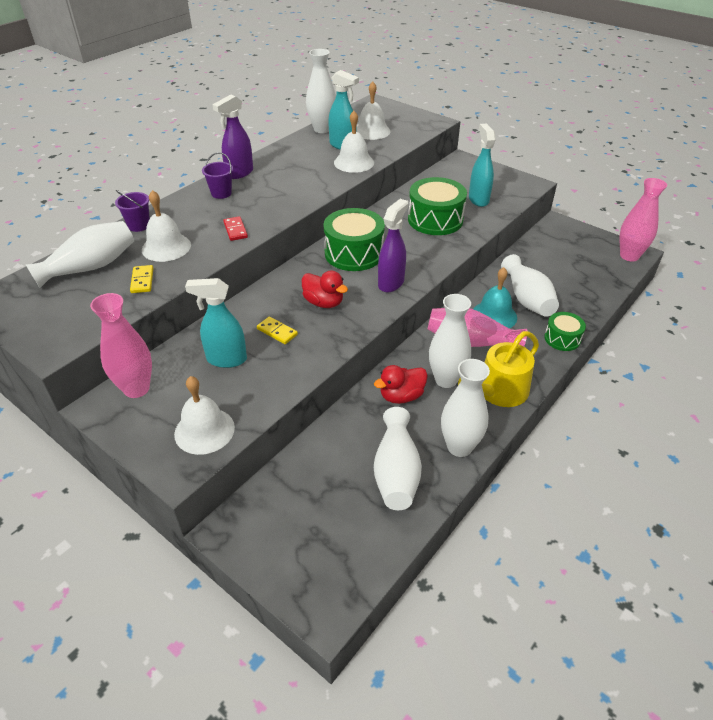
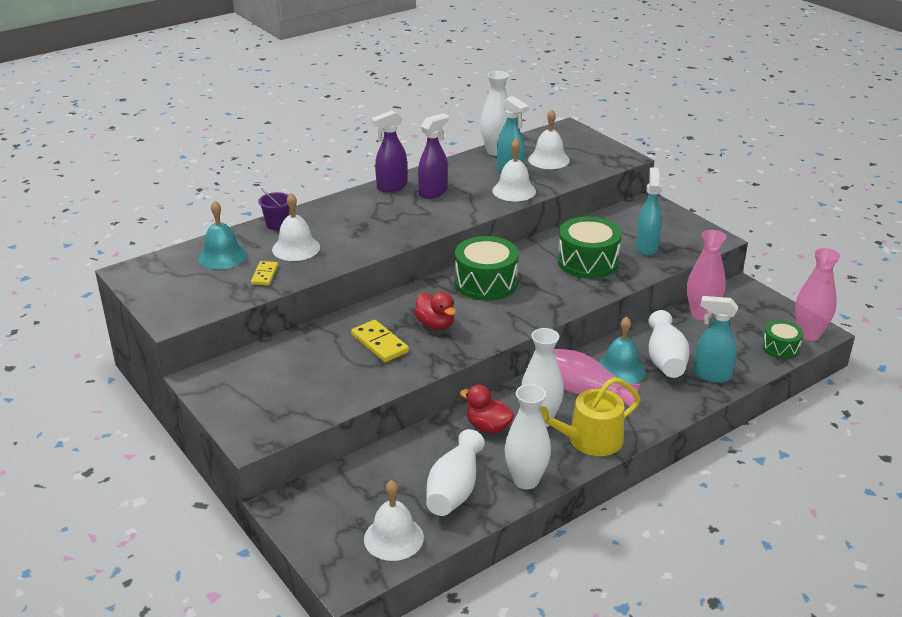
camera: 15 degrees right, 10 degrees down
white vase [25,221,134,288] -> turquoise bell [198,201,247,269]
pink vase [90,293,152,398] -> pink vase moved to [687,230,726,320]
white bell [174,376,235,455] -> white bell moved to [364,480,424,561]
turquoise spray bottle [185,278,247,368] -> turquoise spray bottle moved to [693,296,738,383]
purple bucket [202,152,233,199] -> none
red domino [223,216,248,241] -> none
yellow domino [257,316,298,344] -> yellow domino [351,320,409,362], size x1.55
red duck [374,365,428,404] -> red duck turned 45 degrees clockwise [460,384,515,434]
purple spray bottle [378,199,409,292] -> purple spray bottle moved to [418,114,449,199]
green drum [544,312,586,351] -> green drum moved to [762,320,803,359]

